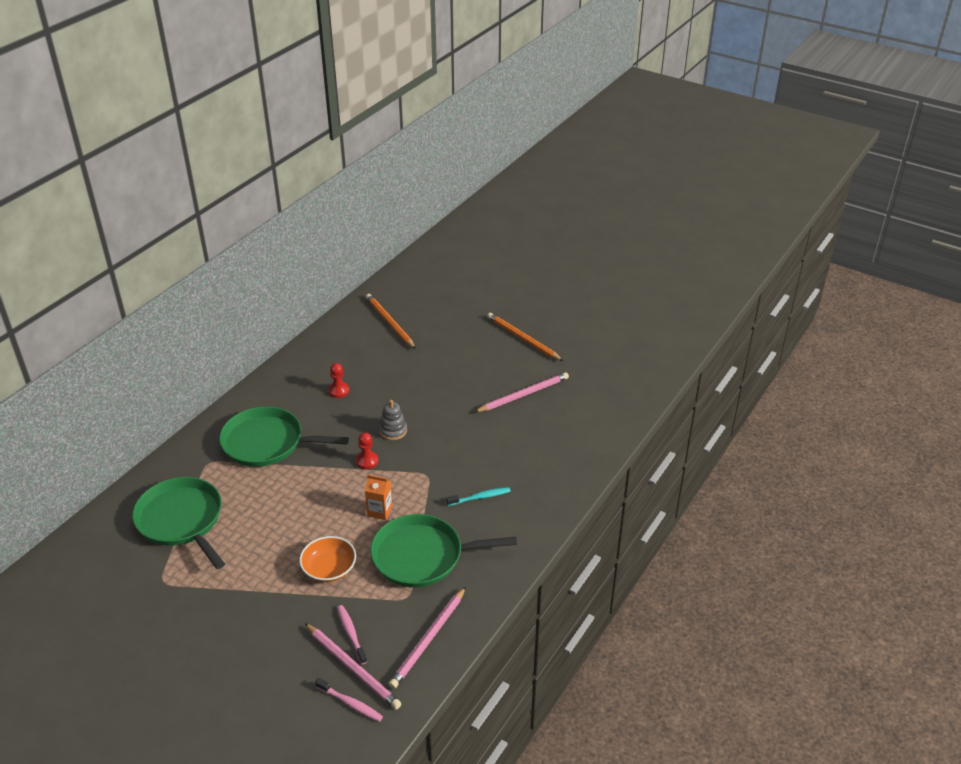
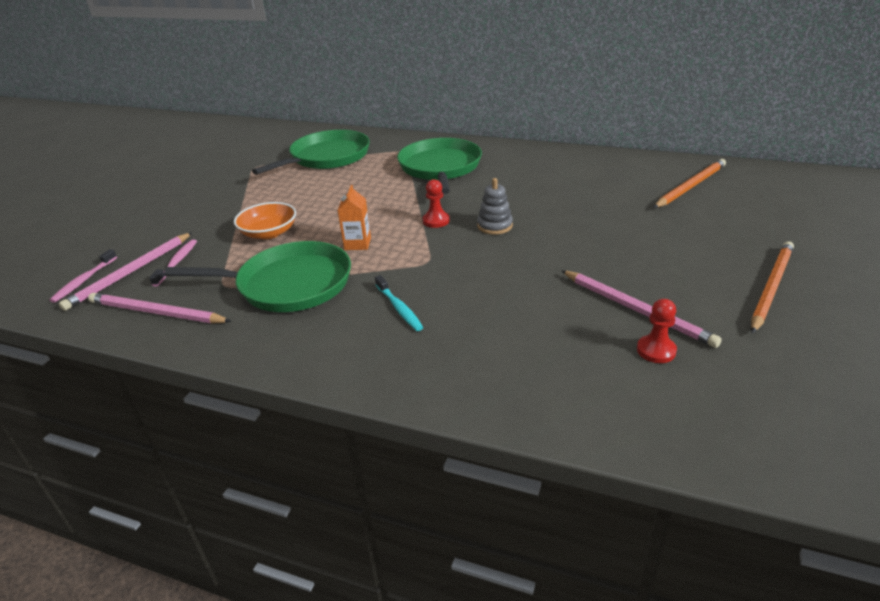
camera: 80 degrees right, 5 degrees down
red pawn [328,363,349,398] -> red pawn moved to [637,299,677,363]
pink toothbrush [337,605,367,664] -> pink toothbrush turned 45 degrees counterclockwise [149,239,197,287]
green pan [370,514,517,588] -> green pan turned 105 degrees clockwise [164,241,351,312]

